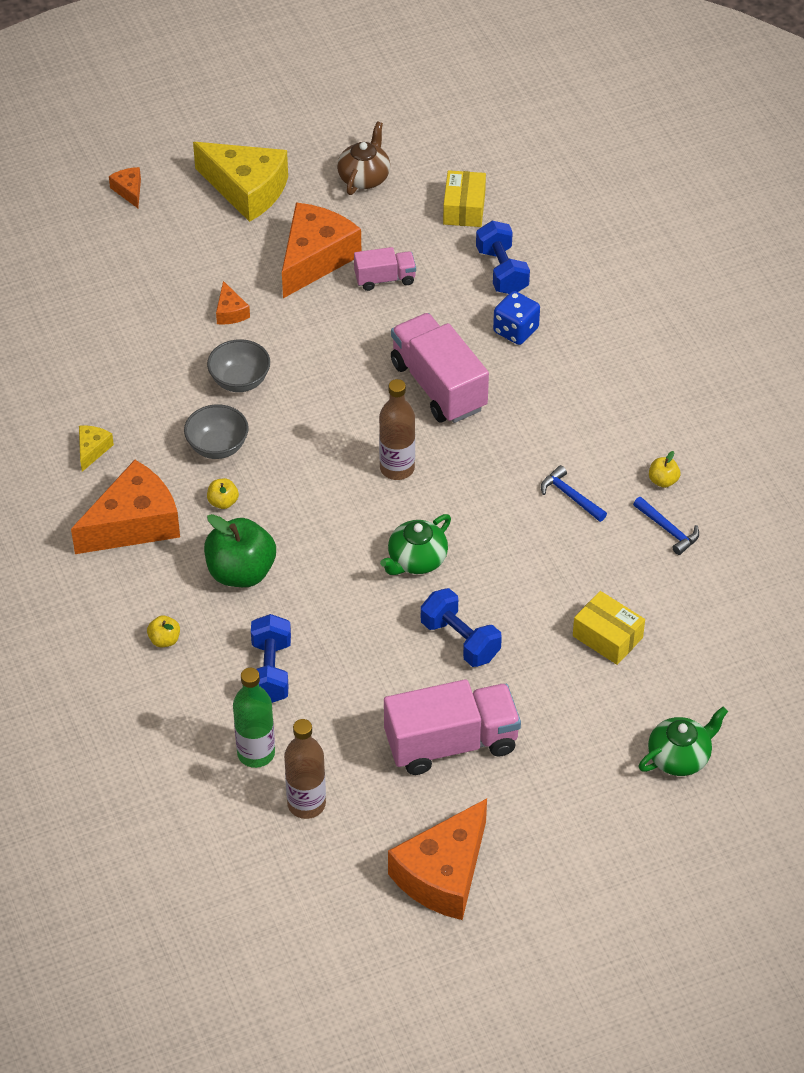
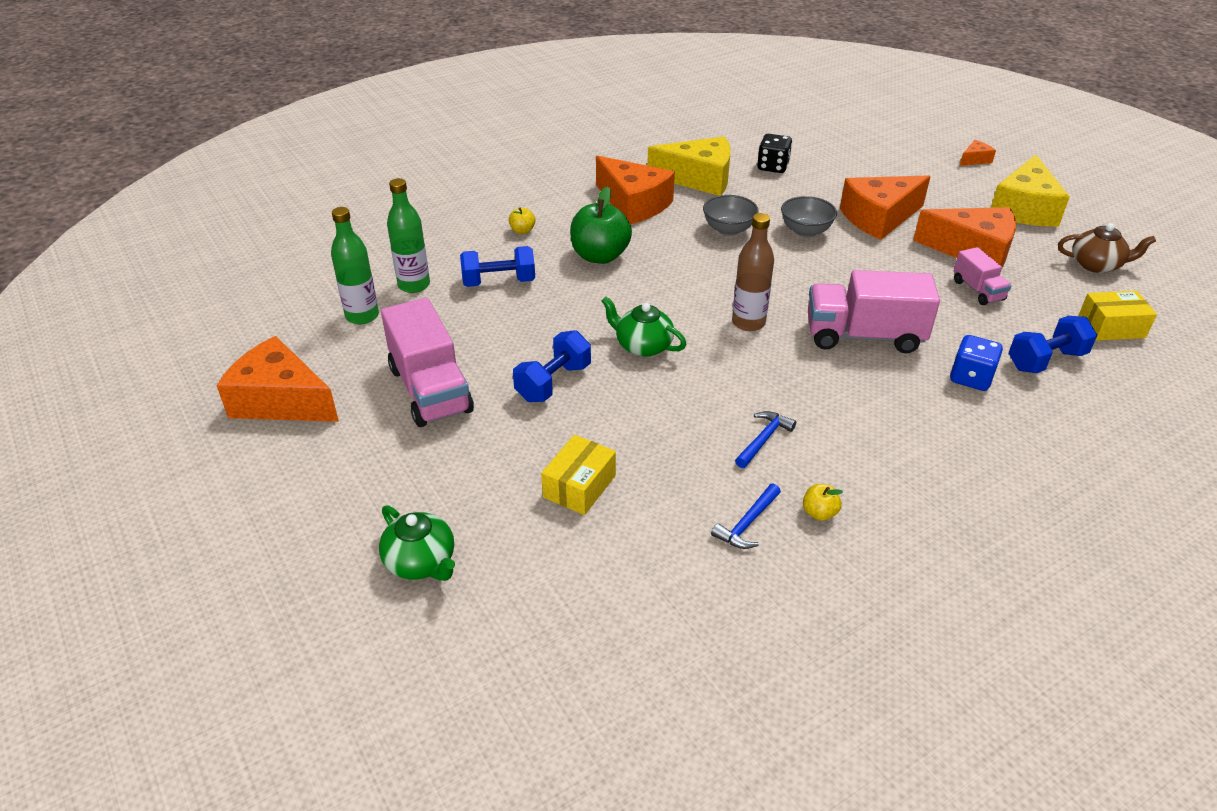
camera: 80 degrees right, 10 degrees down
yellow cheese [79,426,114,472] -> yellow cheese [647,136,731,196], size x2.25
yellow apple [207,478,239,509] -> none
orange cheese [216,281,250,325] -> orange cheese [840,175,931,240], size x2.25
brown bottle [284,719,326,819] -> green bottle [331,207,379,324]
pink truck [391,313,489,423] -> pink truck turned 135 degrees counterclockwise [808,270,940,353]
none -> black dice [757,134,792,173]

